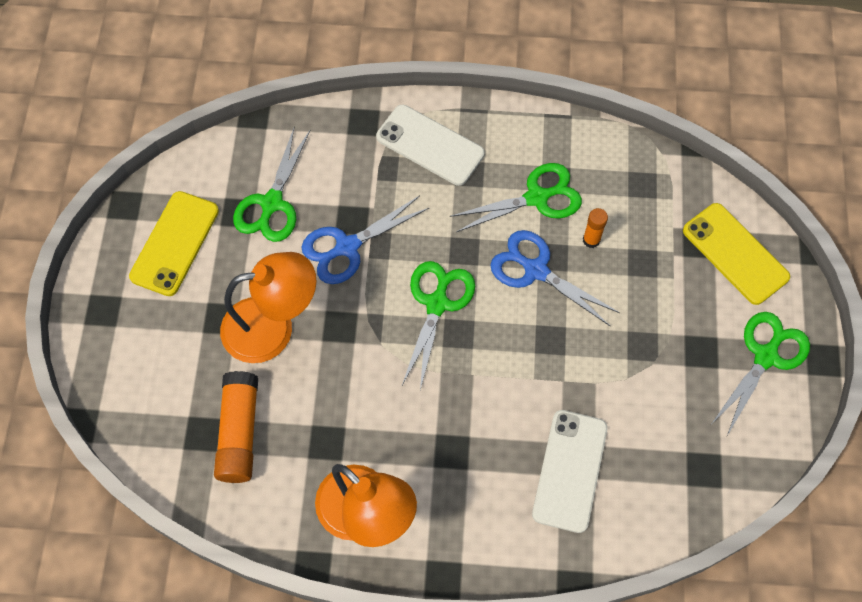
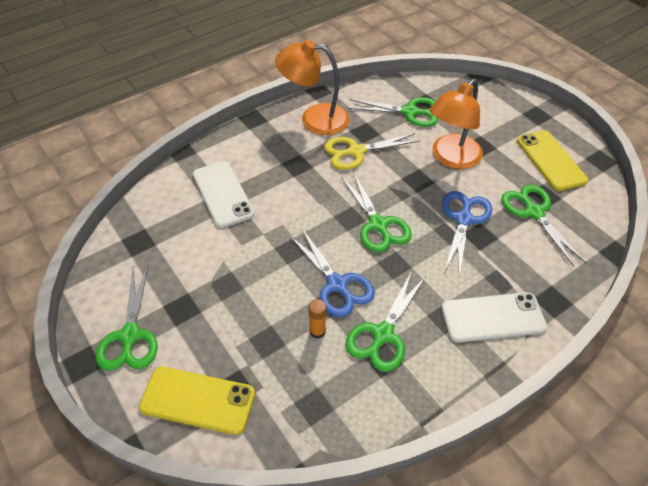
camera: 140 degrees right, 15 degrees down
orange glue stick [214,371,258,483] -> green scissors [348,97,438,127]
blue scissors [490,230,620,326] -> blue scissors turned 60 degrees clockwise [289,228,375,317]
none -> yellow scissors [324,133,420,170]

